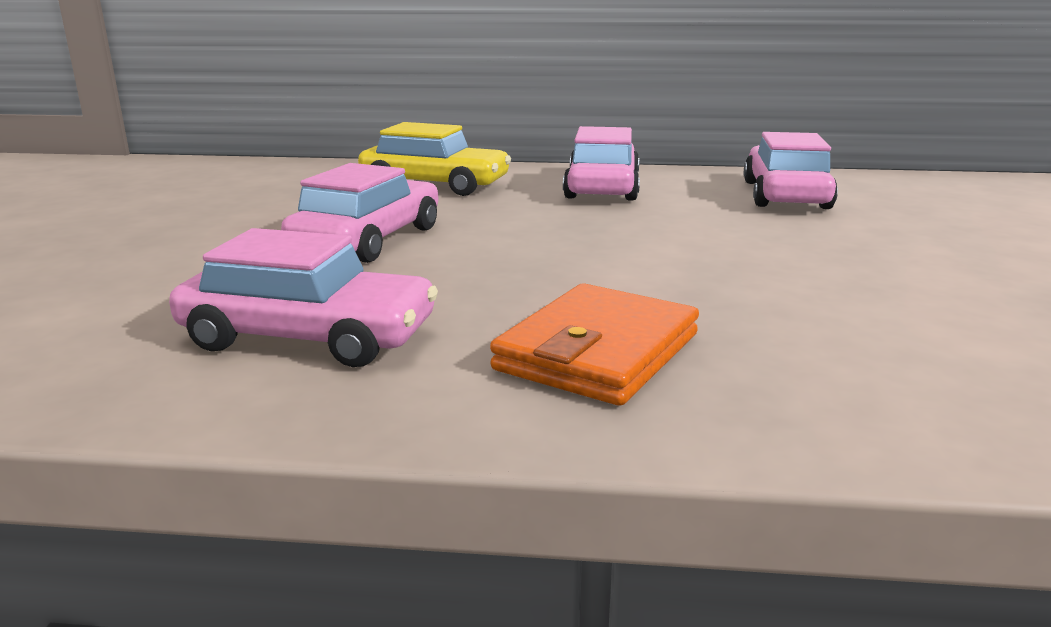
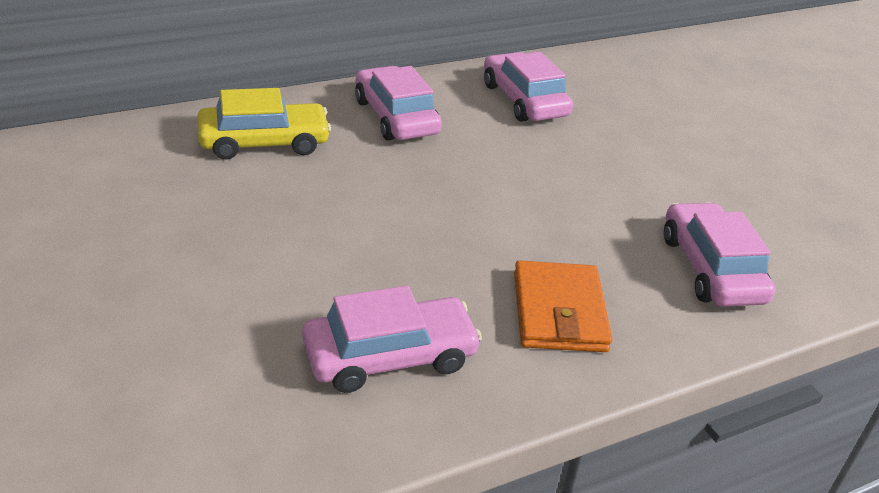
camera: 35 degrees left, 15 degrees up
pink car [281,163,438,263] -> pink car moved to [664,202,775,307]

